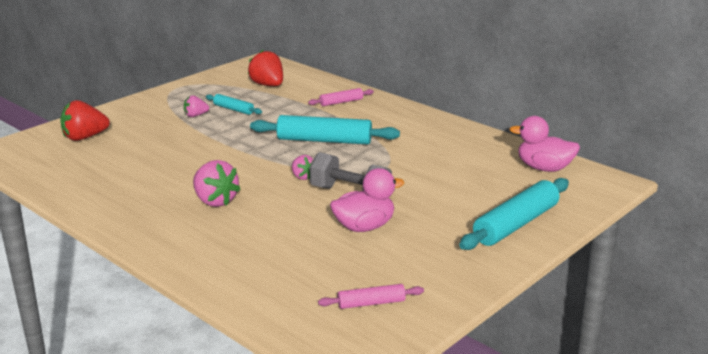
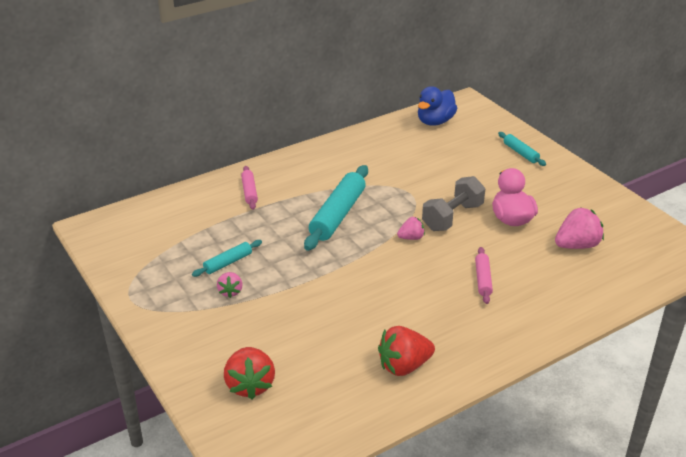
camera: 75 degrees left, 10 degrees up
pink strawberry [193,160,240,207] -> pink strawberry moved to [555,208,604,249]
red strawberry [248,50,283,86] -> red strawberry moved to [378,326,435,376]
pink rolling pin [318,284,424,309] -> pink rolling pin moved to [475,247,493,304]
turquoise rolling pin [459,178,569,250] -> turquoise rolling pin [498,132,546,166], size x0.52
pink duck [509,116,580,172] -> blue duck [418,86,457,126]

